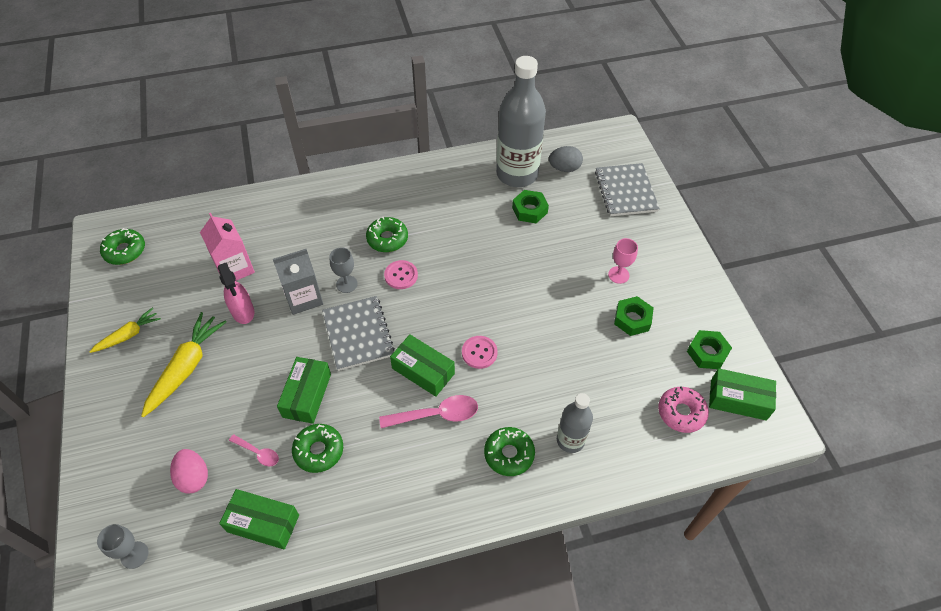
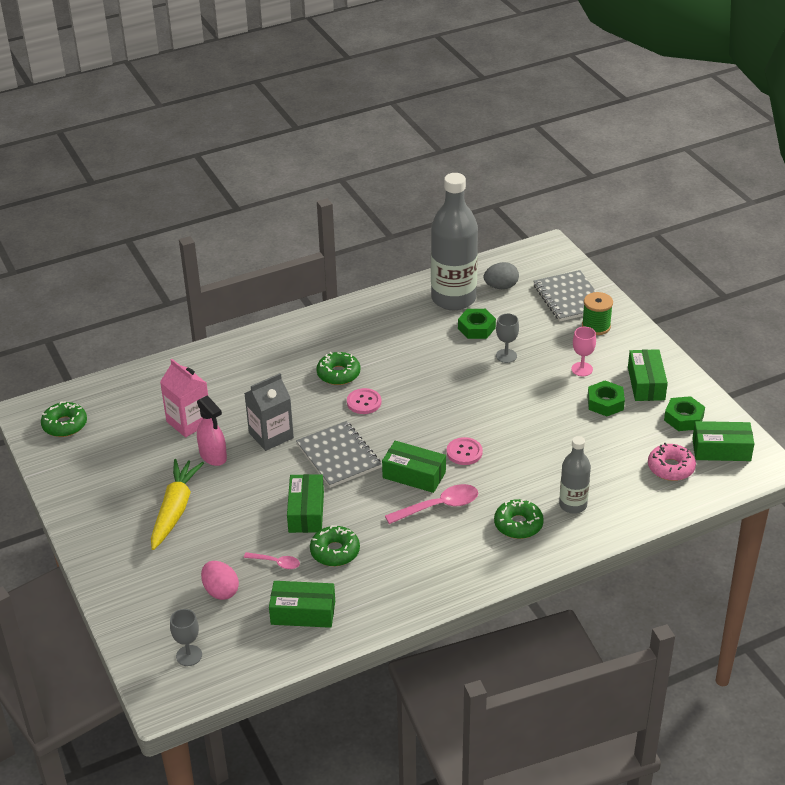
camera: 10 degrees left, 15 degrees down
yellow carrot [89,308,161,353] -> none
grey goblet [330,247,358,293] -> grey goblet moved to [496,314,519,363]
none -> green spool [582,292,613,335]
none -> green box [628,349,668,401]

